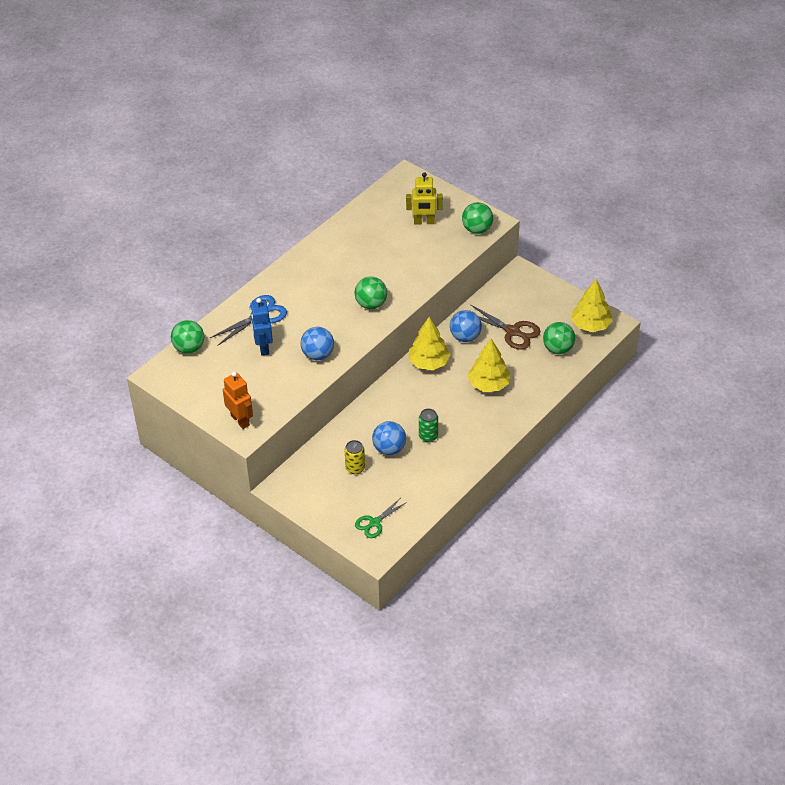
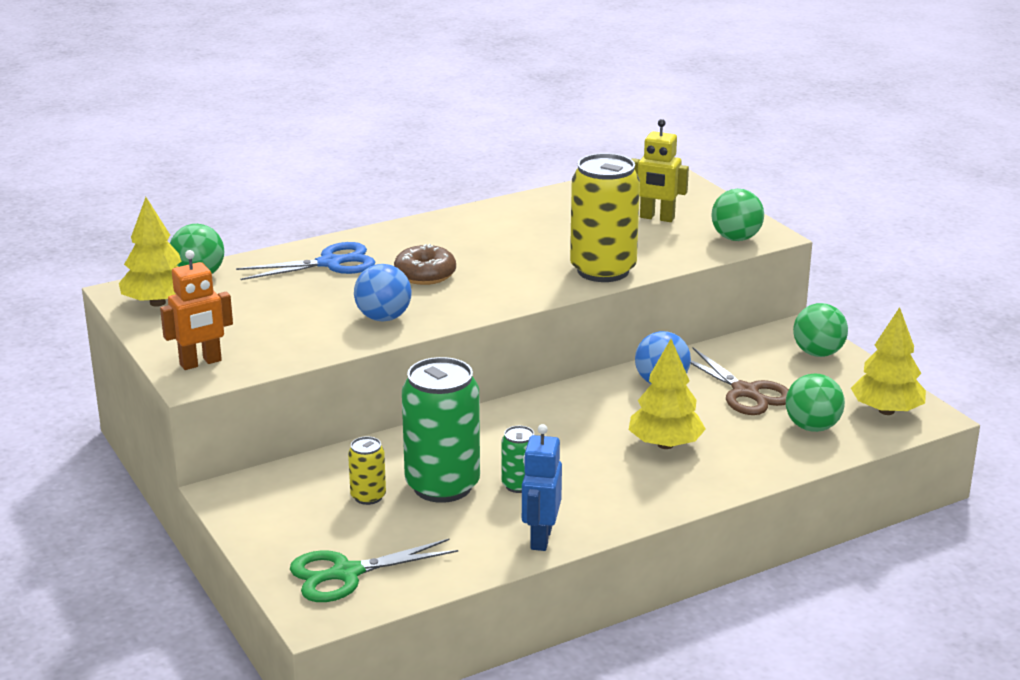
camera: 20 degrees right, 20 degrees down
orange robot [223,372,253,429] -> orange robot turned 75 degrees clockwise [160,250,233,370]
blue robot [250,298,273,356] -> blue robot moved to [522,424,562,551]
green ball [354,276,387,309] -> green ball moved to [793,303,848,357]
green scissors [355,499,407,538] -> green scissors [290,539,458,602], size x1.50
blue ball [372,421,406,455] -> green can [402,357,480,503]
yellow tree [409,317,450,370] -> yellow tree moved to [119,197,182,307]
none -> brown donut [394,244,456,285]
none -> yellow can [570,153,640,282]

